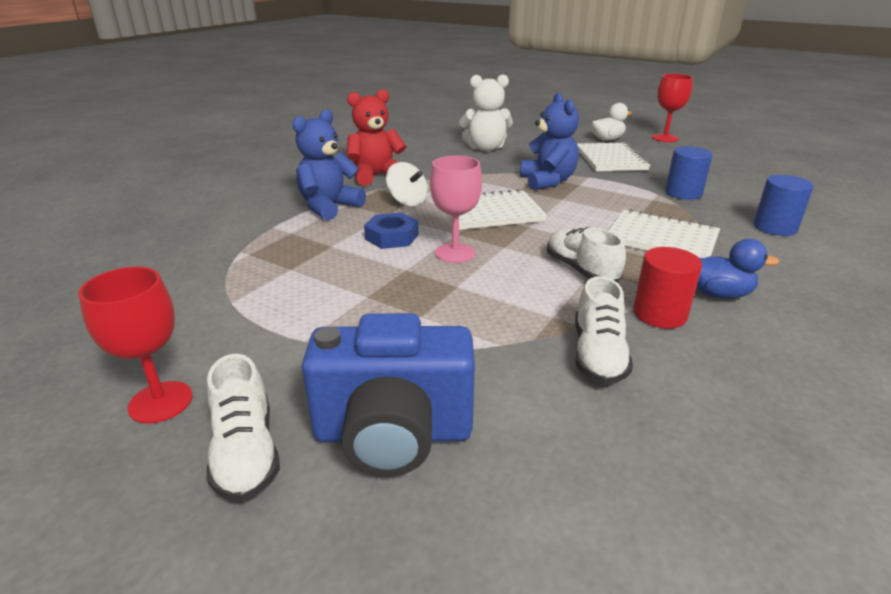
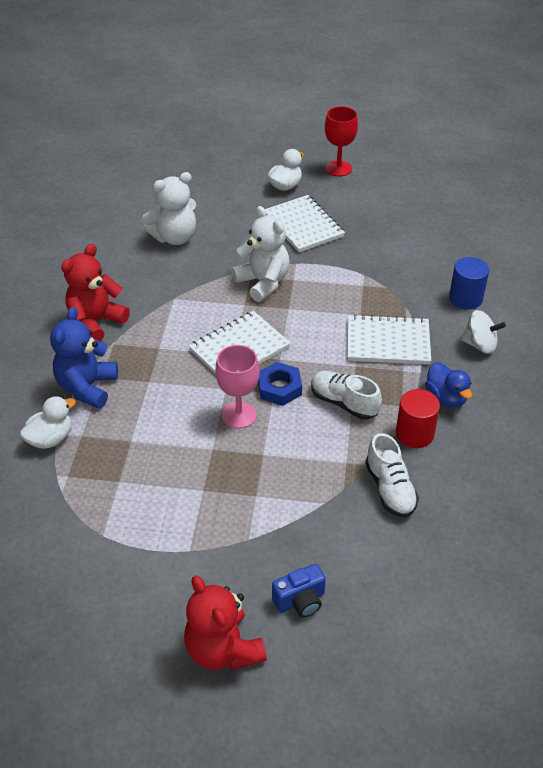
camera: 25 degrees left, 15 degrees up
red goblet [78,267,193,424] -> none
white shoe [207,354,280,502] -> red teddy bear [184,575,267,671]
blue camera [302,313,475,476] -> blue camera [272,564,326,617], size x0.50
blue nut [364,212,419,249] -> blue nut moved to [258,362,302,406]
white spinning top [386,162,428,206] -> white spinning top moved to [461,310,506,354]
blue teddy bear [520,92,579,190] -> white teddy bear [232,206,290,302]
blue cylinder [665,146,713,200] -> none
blue duck [697,239,779,299] -> blue duck turned 75 degrees clockwise [425,362,473,408]
none -> white duck [20,396,76,449]

